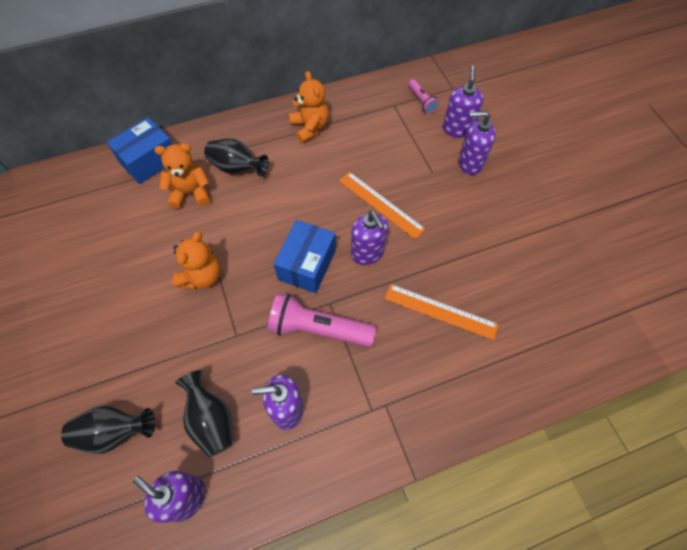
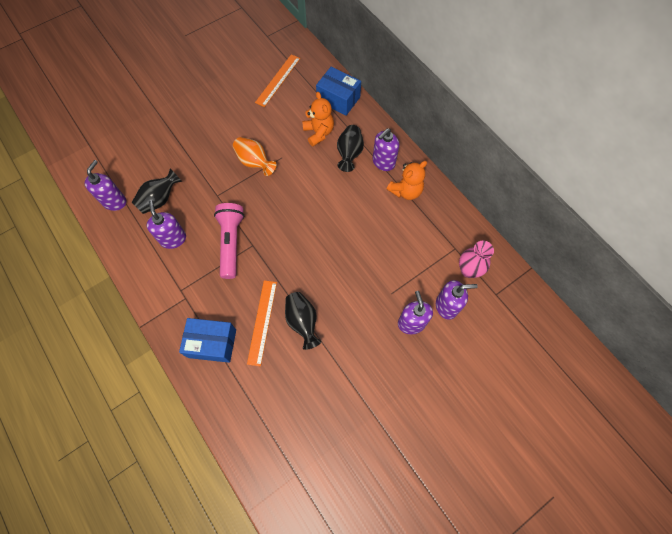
camera: 75 degrees right, 5 degrees up
black vase [61,406,155,454] -> black vase moved to [285,292,321,350]
orange teddy bear [172,231,221,290] -> orange vase [233,137,277,176]
blue box [274,220,336,293] -> blue box moved to [179,318,236,363]
orange ruler [339,172,425,239] -> orange ruler moved to [255,54,300,107]
purple soap dispenser [351,211,388,265] -> purple soap dispenser moved to [373,128,399,171]
pink flashlight [408,79,439,114] -> pink vase [459,241,494,278]

